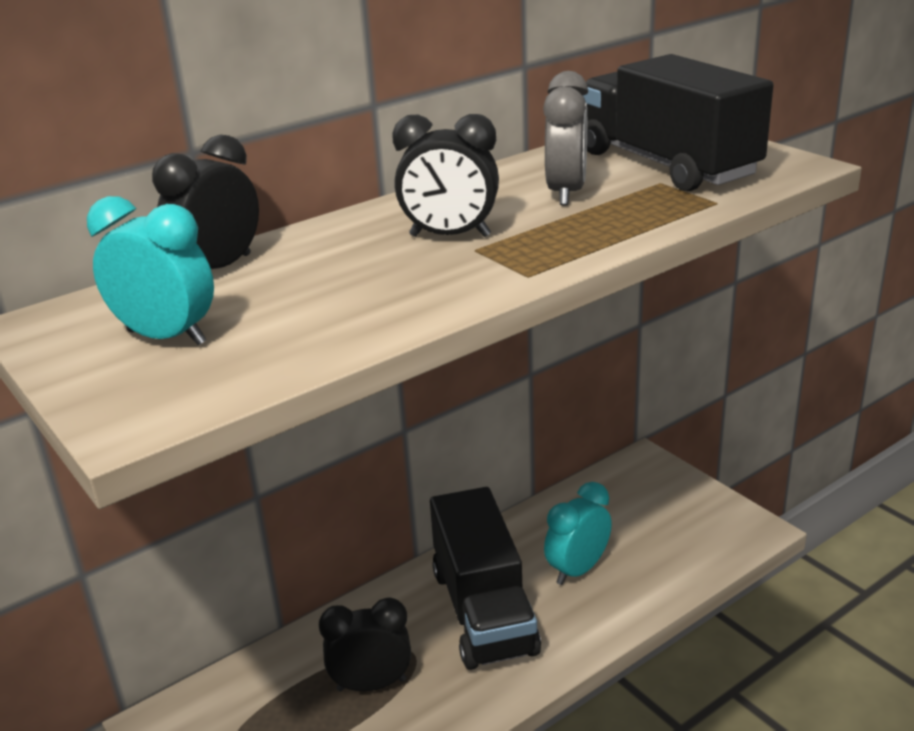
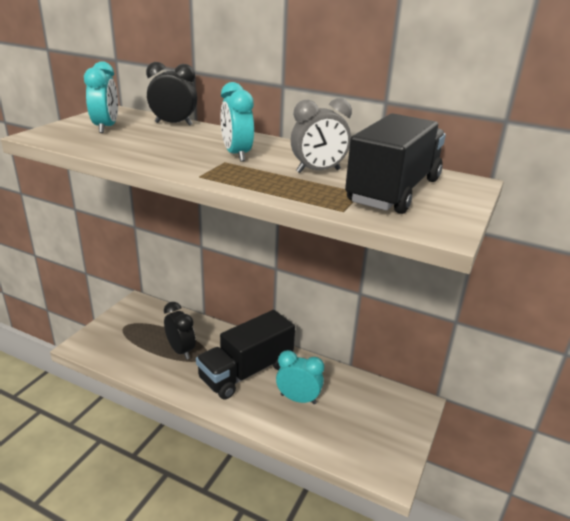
camera: 60 degrees right, 0 degrees up
black clock [392,114,499,237] -> turquoise clock [221,82,254,162]

